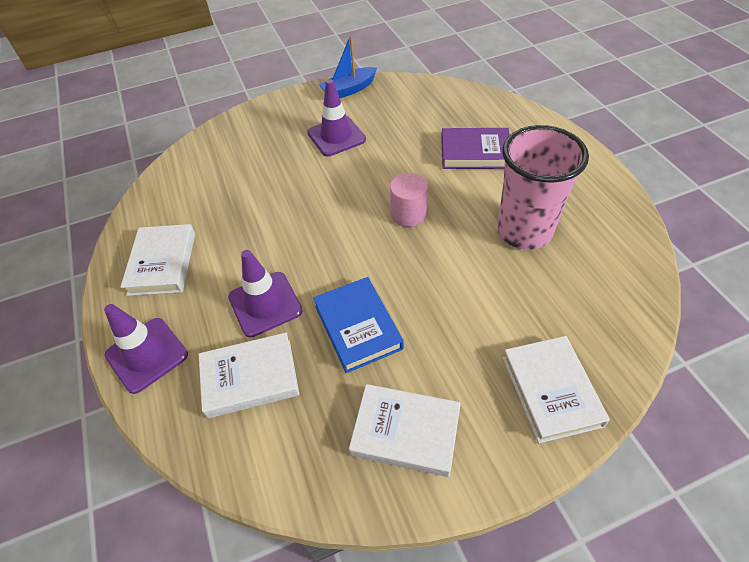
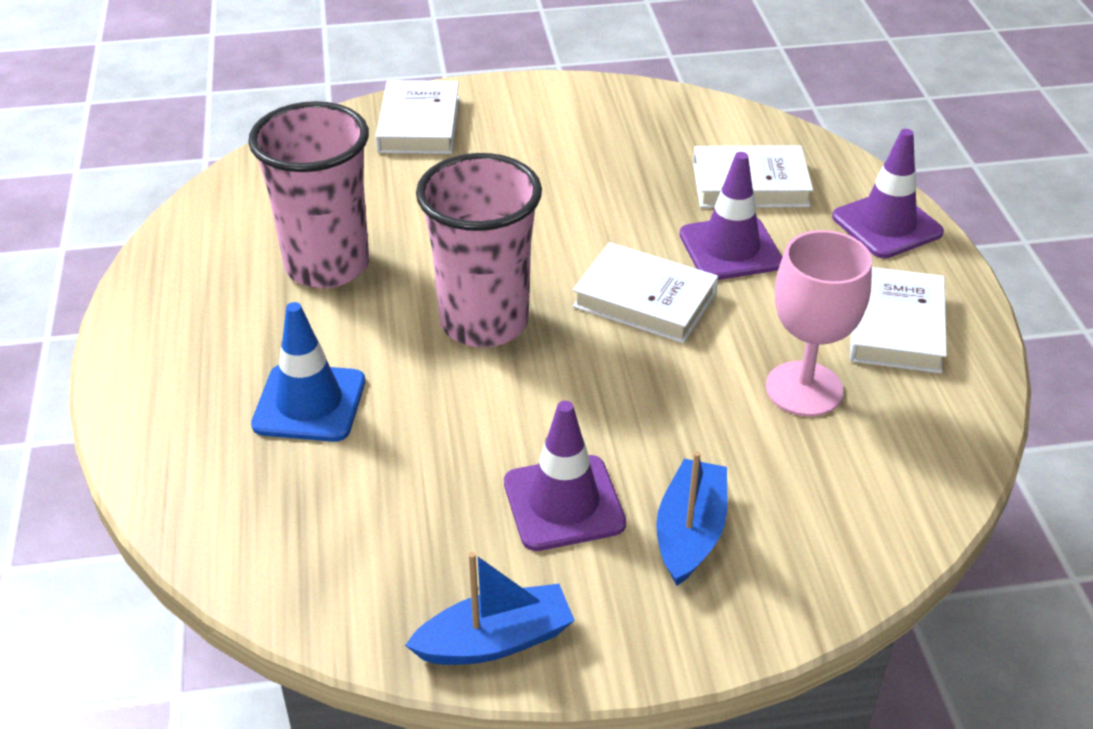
camera: 170 degrees left, 10 degrees down
blue book [313,277,404,373] -> none
white book [349,384,461,477] -> white book moved to [572,242,718,344]
pink cylinder [390,173,428,227] -> pink cup [416,153,542,348]
purple book [441,128,510,169] -> blue traffic cone [251,302,365,442]
none -> blue boat [656,451,727,586]
none -> pink goblet [766,230,872,417]

